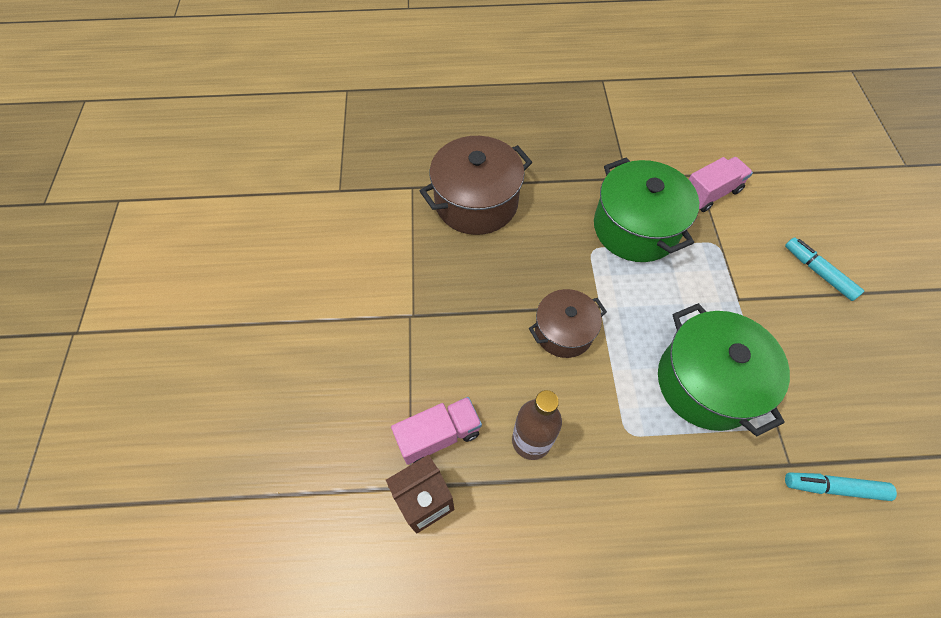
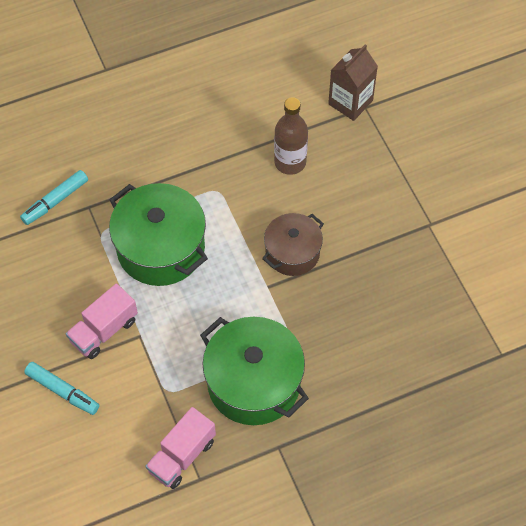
camera: 160 degrees right, 0 degrees up
pink truck [391,397,482,465] -> pink truck moved to [66,284,138,359]
brown pot [420,136,532,235] -> none
turquoise marker [785,473,897,501] -> turquoise marker turned 150 degrees clockwise [20,170,88,225]

